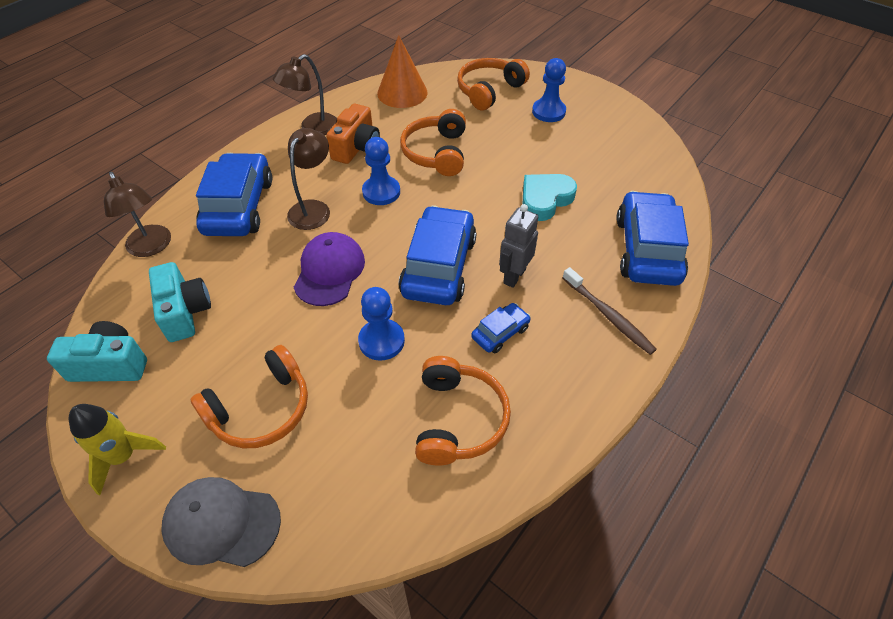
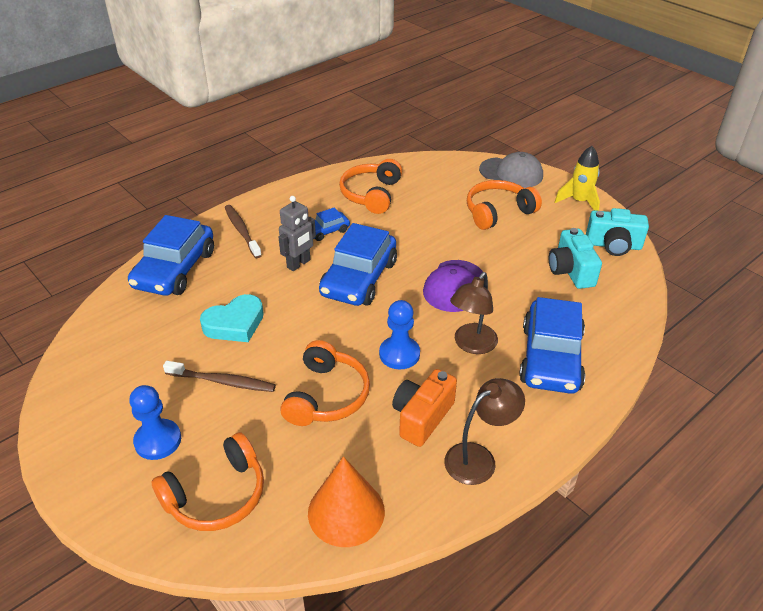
camera: 170 degrees left, 10 degrees down
brown lamp [104,172,171,257] -> none
blue pawn [358,287,405,361] -> none
none -> brown toothbrush [163,361,276,392]

